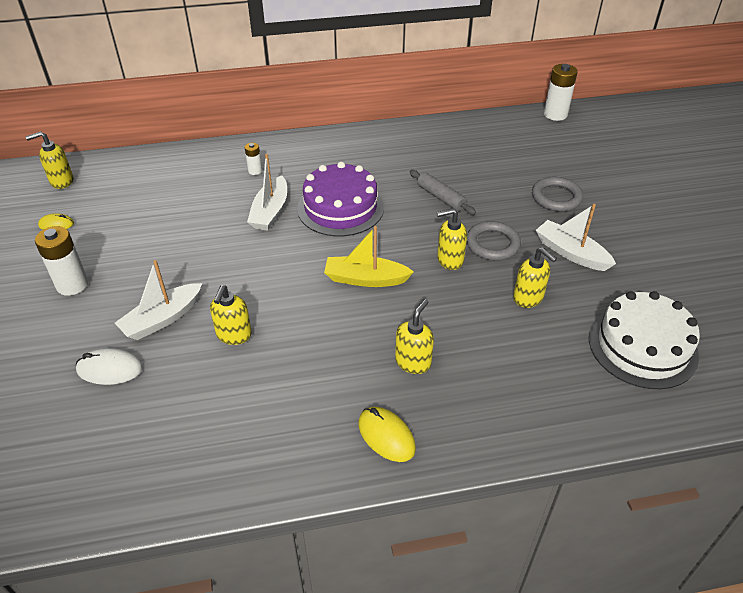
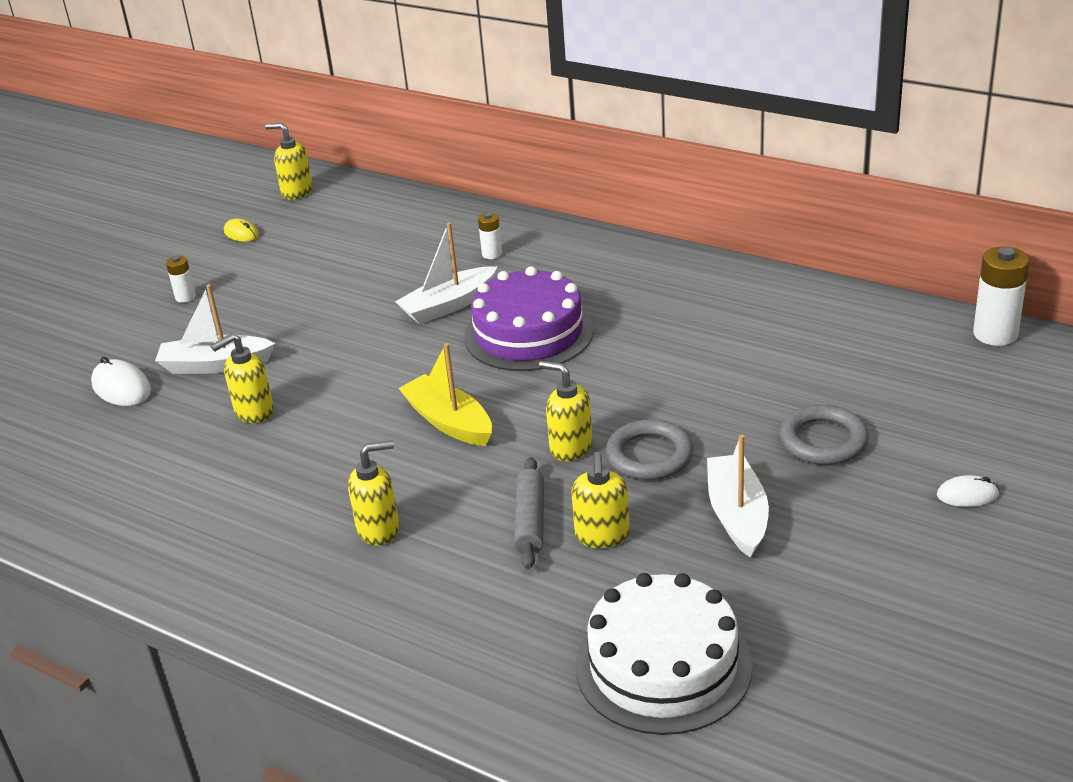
camera: 45 degrees right, 10 degrees down
white battery [35,226,88,296] -> white battery [166,256,196,303], size x0.54
yellow mouse [358,407,416,462] -> none
grey rolling pin [410,170,476,215] -> grey rolling pin moved to [514,457,544,569]
none -> white mouse [937,475,999,507]

